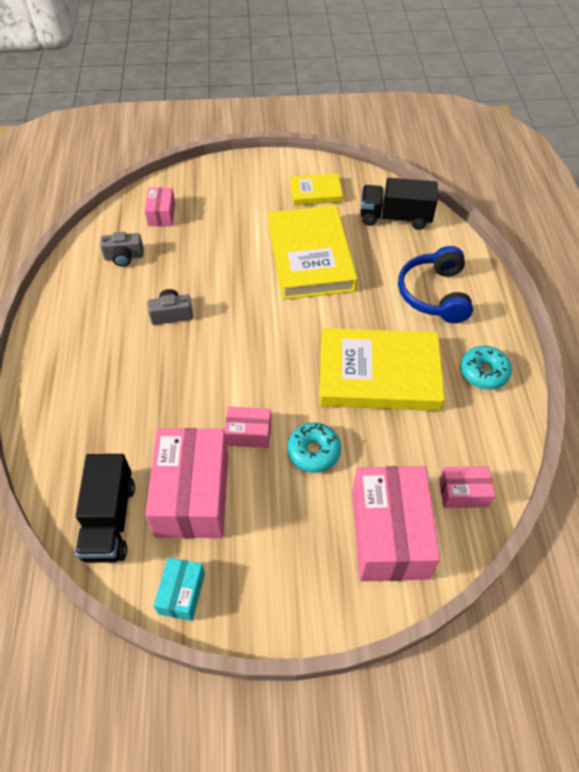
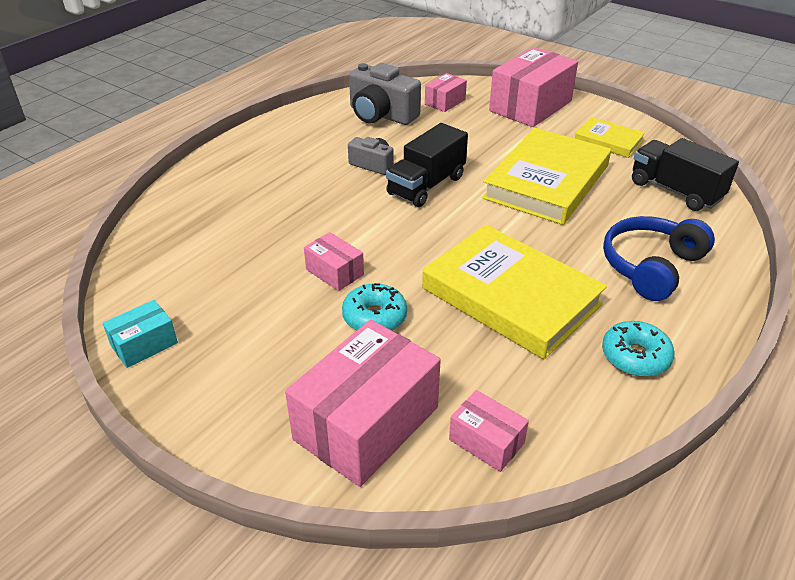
camera: 40 degrees right, 15 degrees down
black truck [75,454,135,563] -> black truck moved to [386,123,468,207]
grey camera [100,232,144,267] -> grey camera [349,63,421,125], size x1.76
pink box [145,428,228,538] -> pink box moved to [489,47,578,127]

